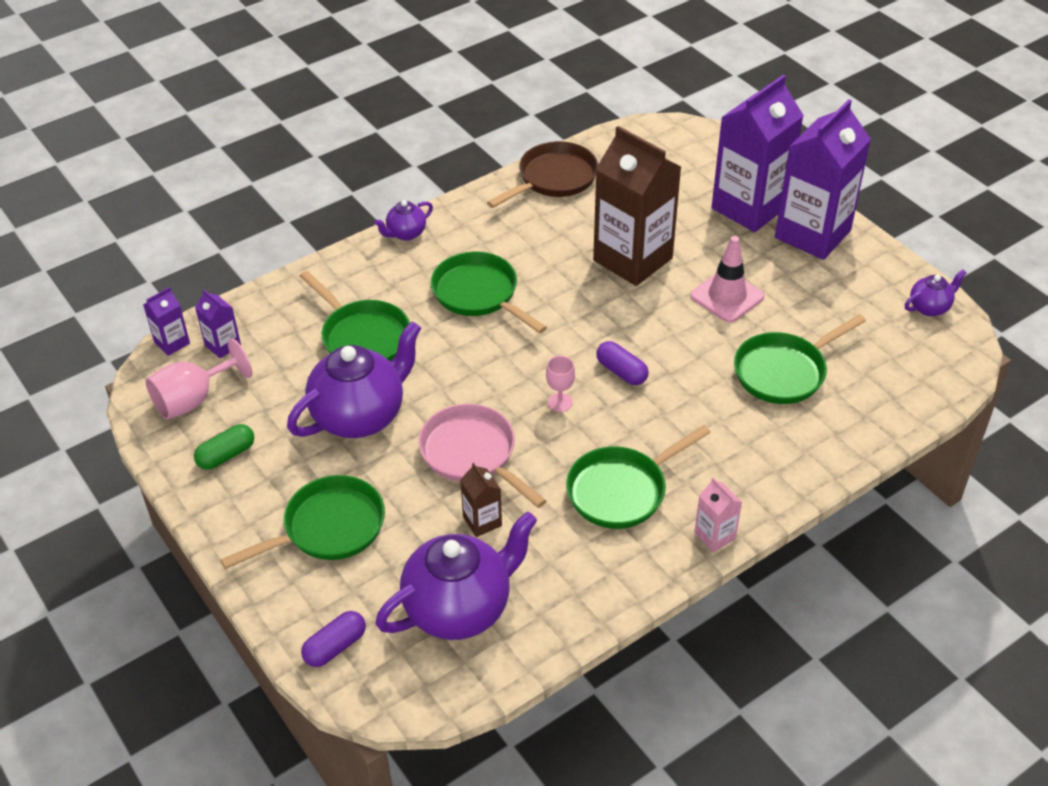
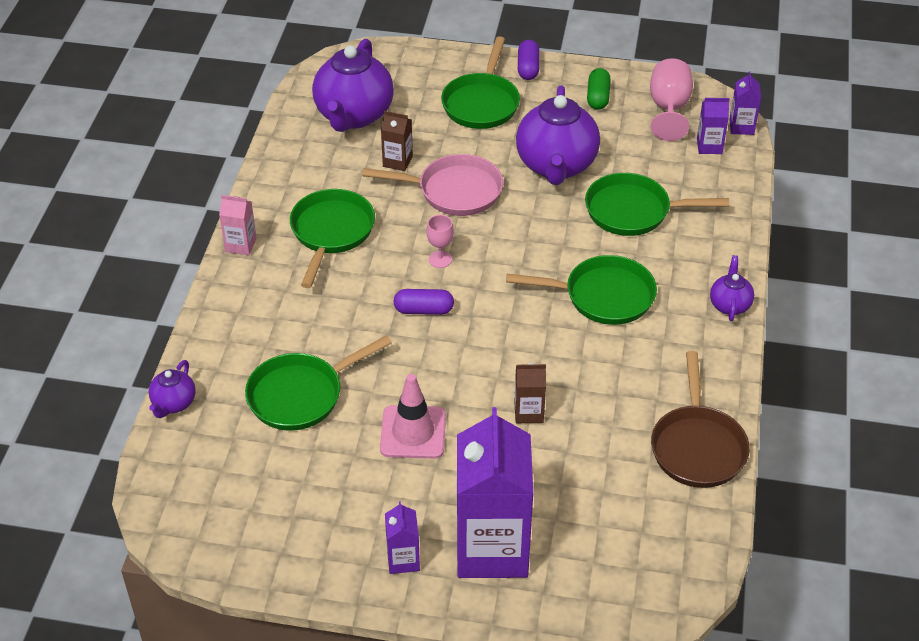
camera: 135 degrees right, 0 degrees up
purple capsule [301,611,366,667] -> purple capsule moved to [518,40,540,80]
brown carton [593,126,681,286] -> brown carton [514,363,546,423], size x0.43
green pan [734,314,866,404] -> green pan turned 135 degrees counterclockwise [245,335,392,431]
purple carton [775,99,871,260] -> purple carton [385,501,420,574], size x0.43
purple teapot [905,269,967,316] -> purple teapot moved to [149,360,196,418]

